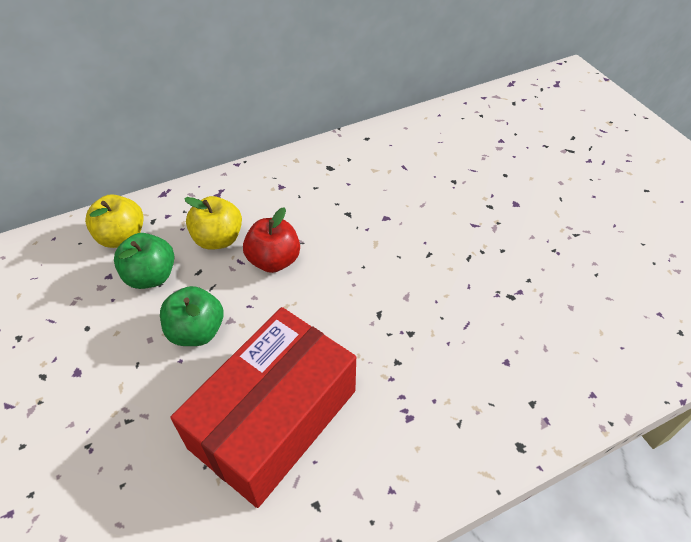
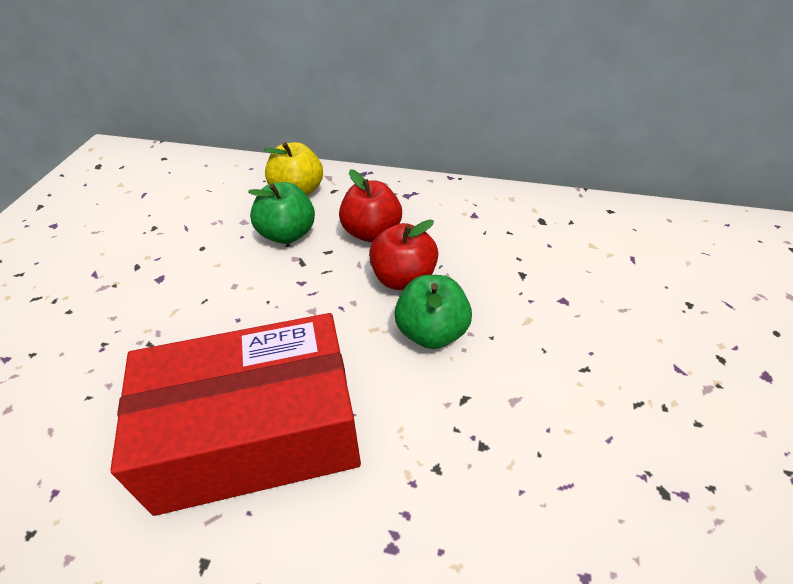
camera: 40 degrees right, 5 degrees down
green apple [160,286,223,346] -> green apple moved to [394,275,472,349]
yellow apple [184,196,242,250] -> red apple [339,169,402,242]

